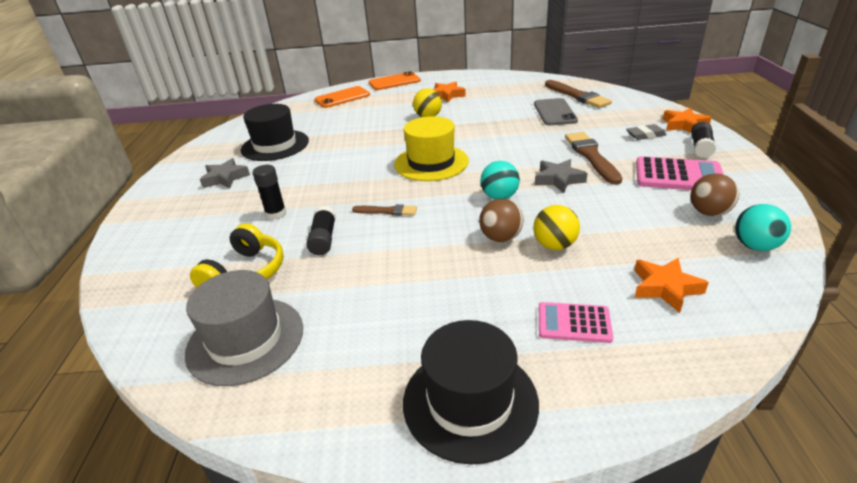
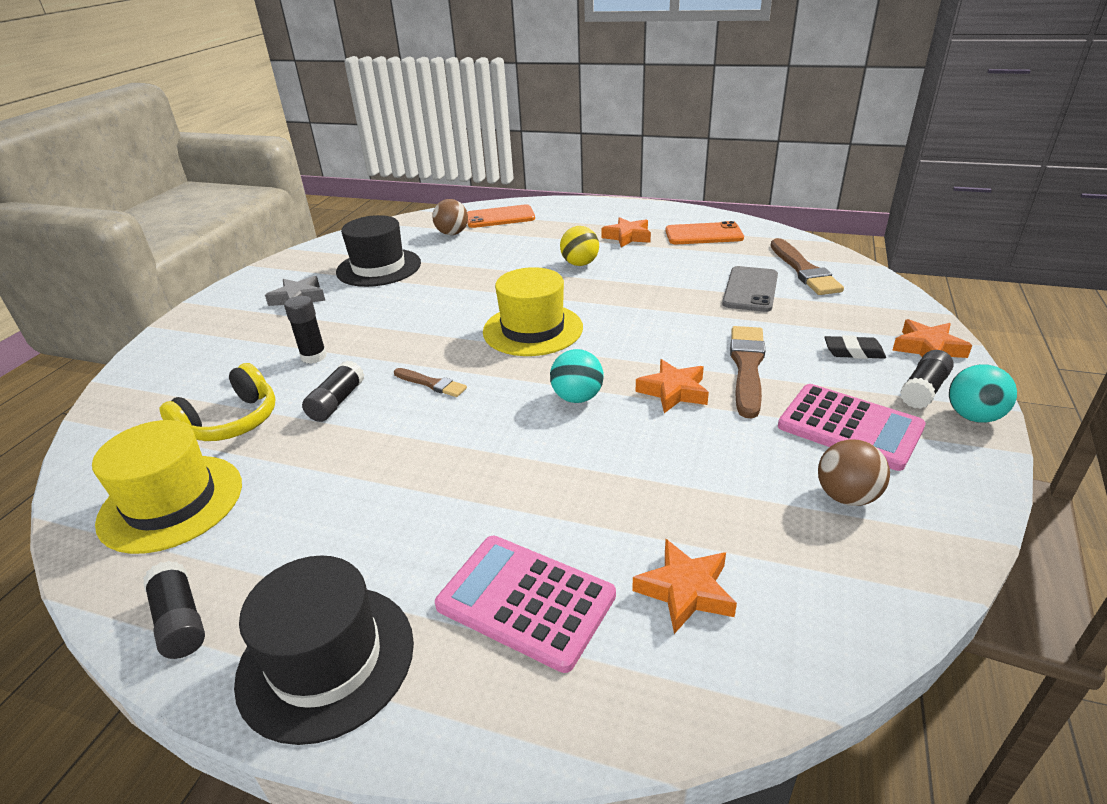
camera: 20 degrees right, 0 degrees up
grey hat [185,270,303,386] -> yellow hat [92,420,242,554]
orange phone [368,71,421,90] -> orange phone moved to [666,221,744,244]
brown ball [479,199,524,242] -> brown ball moved to [432,199,468,235]
yellow ball [533,205,580,250] -> none
grey star [535,159,588,193] -> orange star [636,359,709,413]
pink calculator [539,302,613,343] -> pink calculator [435,536,616,673], size x1.61
grey eraser [626,124,667,140] -> black eraser [824,335,886,359]
turquoise ball [735,204,791,251] -> turquoise ball moved to [949,364,1017,423]
none -> black glue stick [143,561,205,659]

